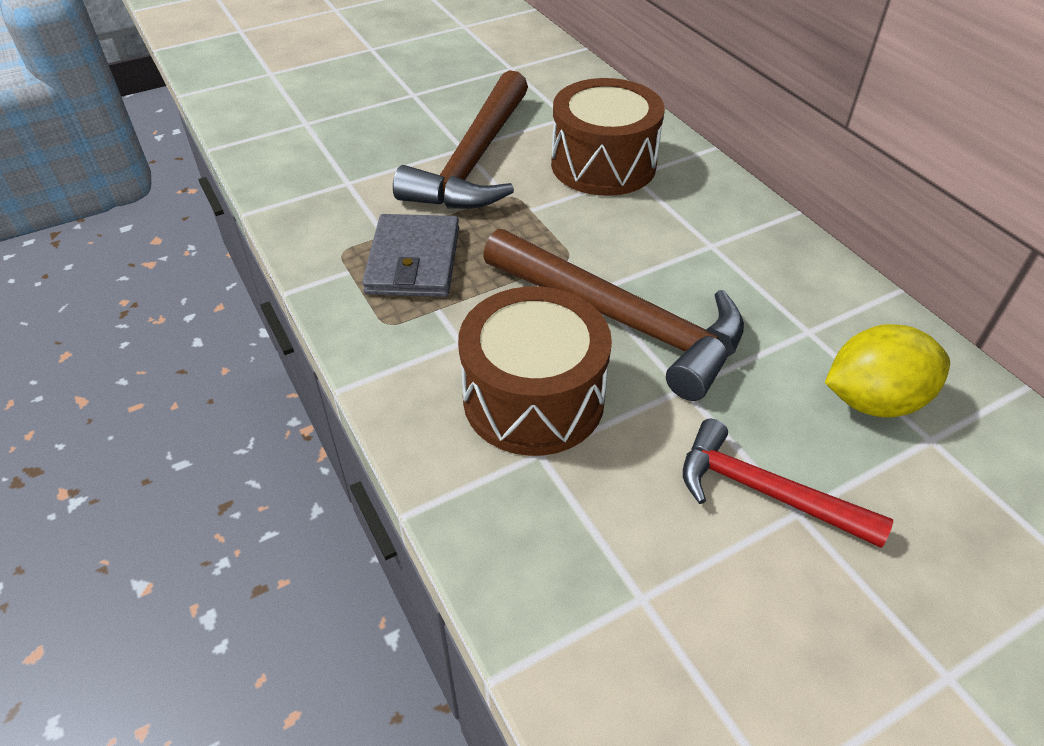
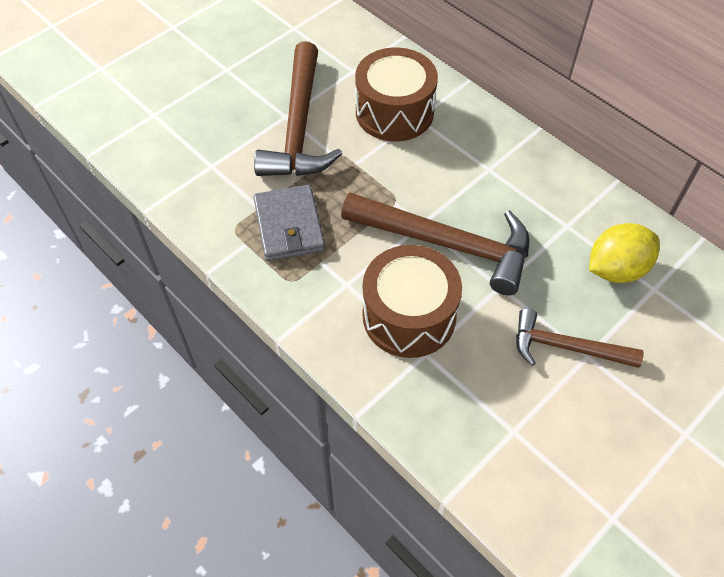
camera: 15 degrees left, 10 degrees up
red hammer [683,419,893,548] -> brown hammer [516,308,644,368]

